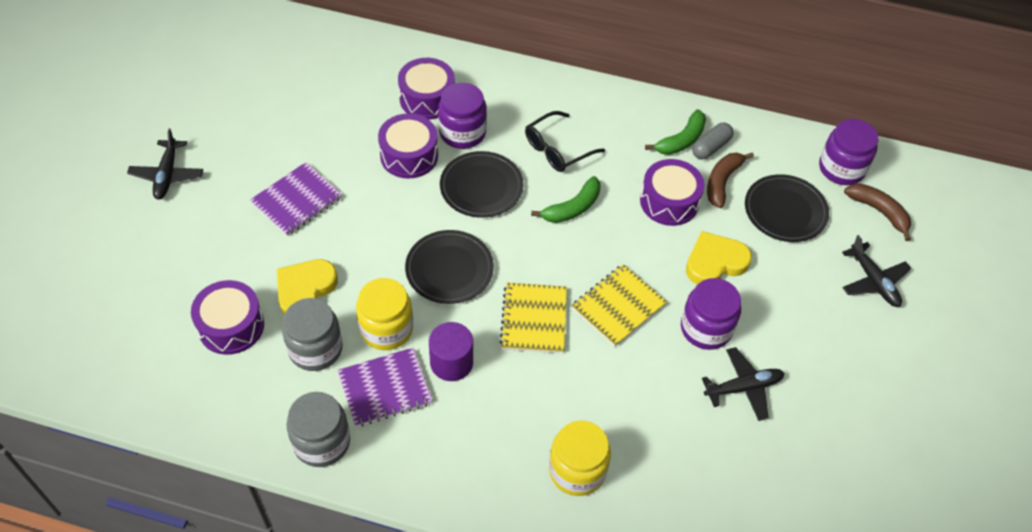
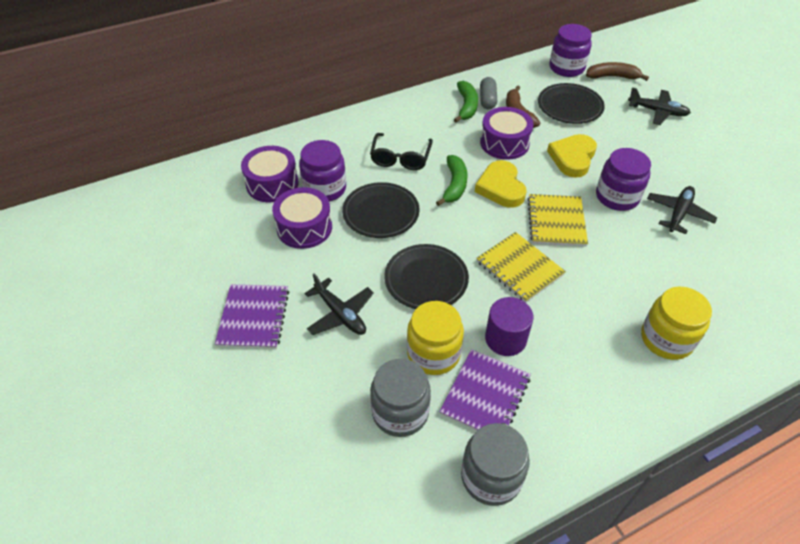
camera: 40 degrees left, 5 degrees down
black plane [127,128,203,199] -> black plane moved to [305,273,374,335]
purple drum [191,280,264,355] -> none
yellow heart [277,259,338,315] -> yellow heart moved to [475,160,527,208]

